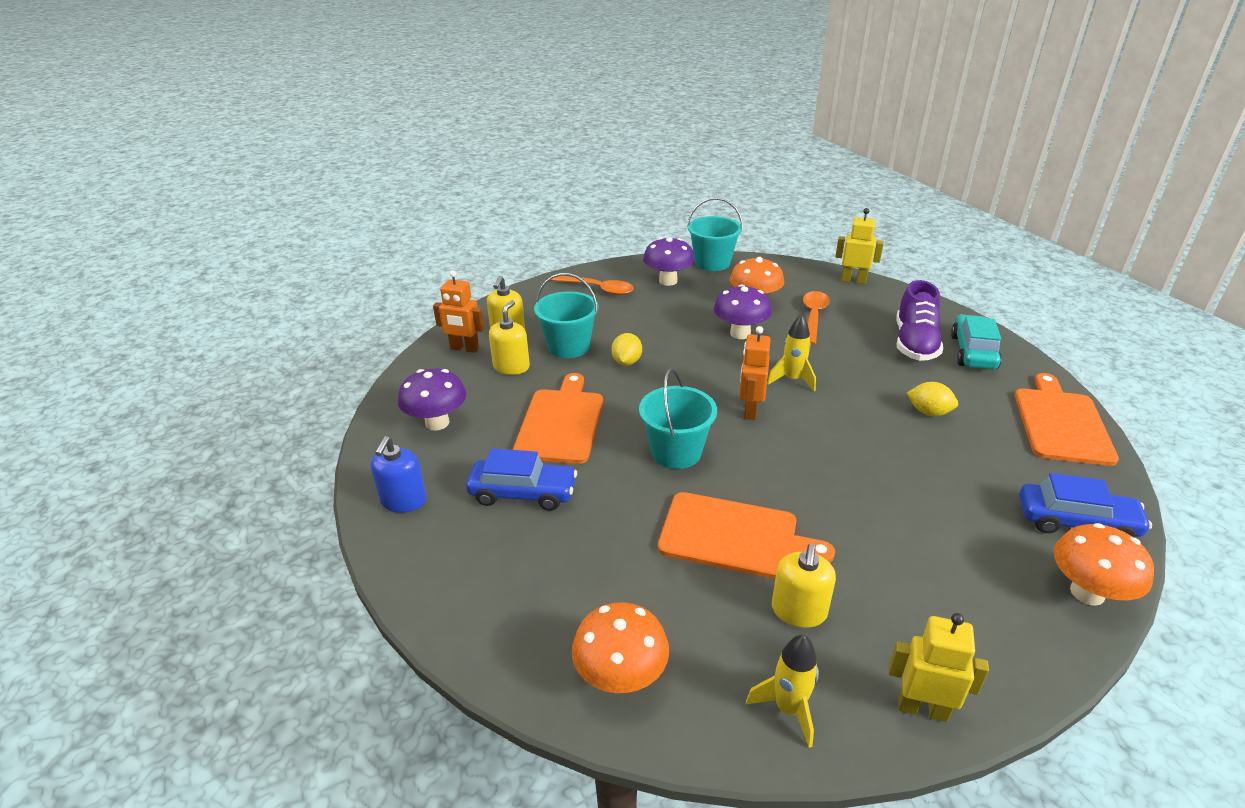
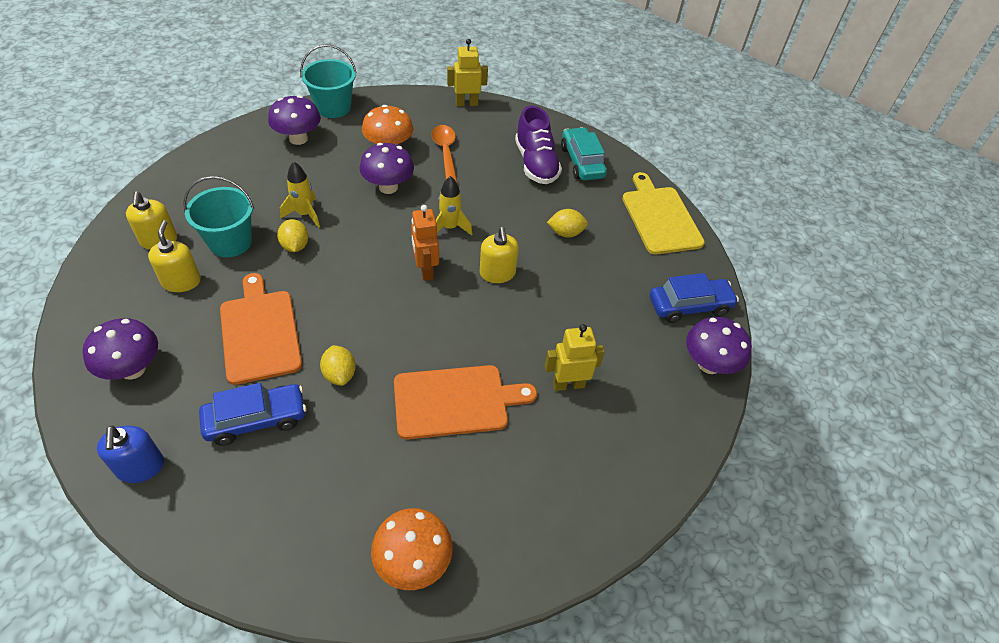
camera: 30 degrees left, 15 degrees up
orange robot [433,270,484,353] -> none
orange spoon [551,276,634,295] -> none
turquoise bucket [639,368,717,469] -> none
yellow rocket [746,635,819,748] -> yellow rocket moved to [280,161,320,228]
yellow soap dispenser [772,544,836,628] -> yellow soap dispenser moved to [480,227,519,283]
yellow robot [889,613,989,722] -> yellow robot moved to [545,324,605,391]
orange cutting board [1015,373,1119,466] -> yellow cutting board [622,172,705,255]
orange mushroom [1053,523,1154,606] -> purple mushroom [686,317,752,374]
none -> yellow lemon [320,345,356,386]

